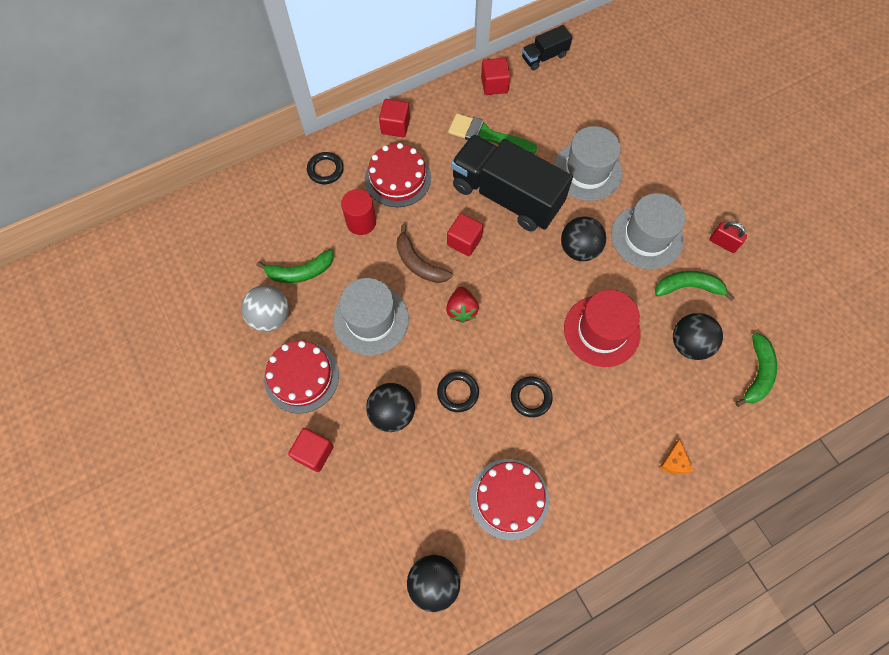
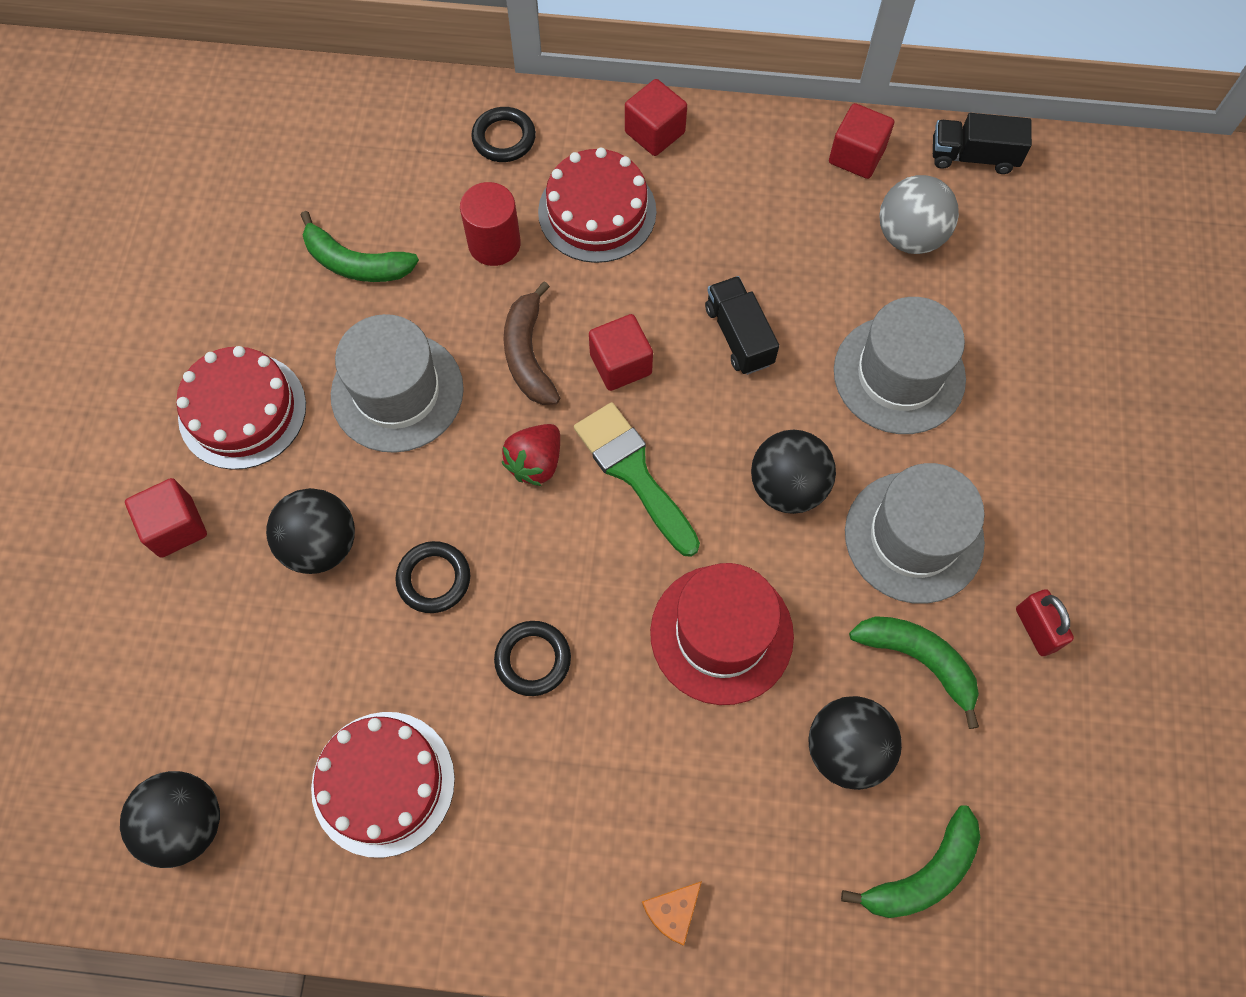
camera: 35 degrees right, 0 degrees up
grey ball [241,285,289,332] -> grey ball moved to [880,175,959,254]
green brush [448,113,537,154] -> green brush moved to [574,402,700,557]
black truck [451,134,573,232] -> black truck [705,276,779,375], size x0.46

